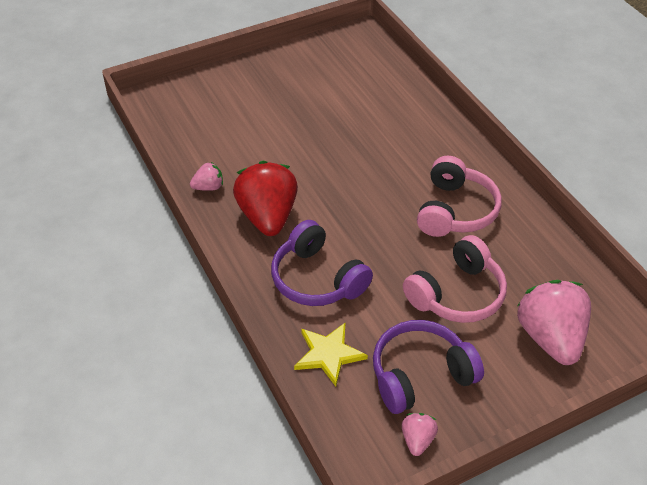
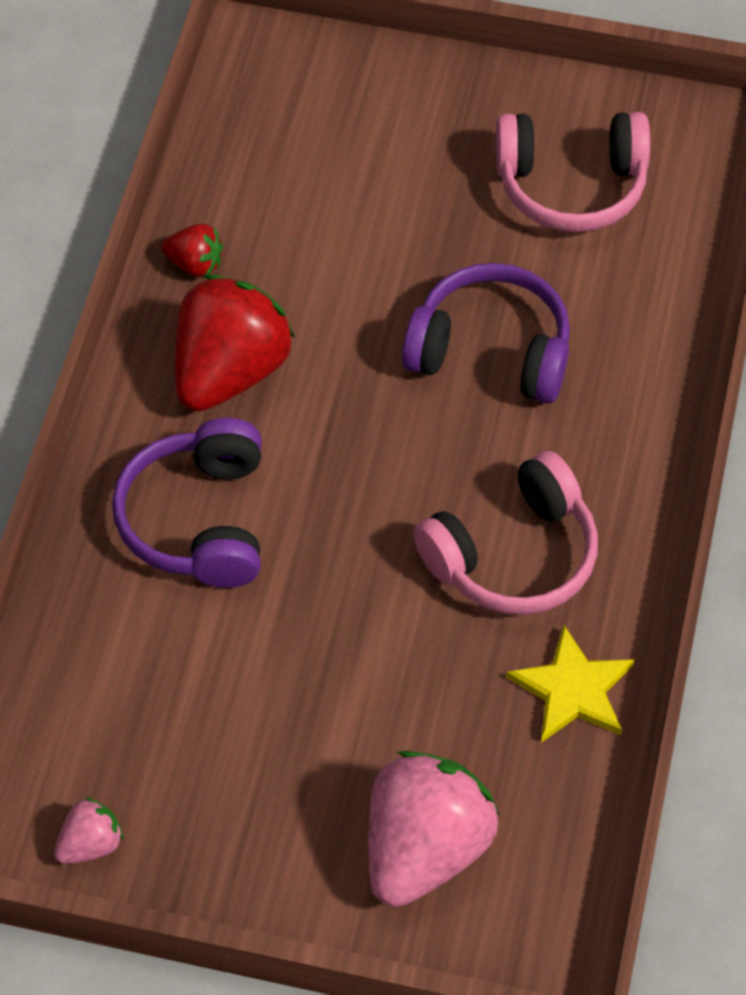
camera: 40 degrees right, 10 degrees up
pink strawberry [190,162,223,191] -> red strawberry [162,224,223,277]
yellow star [294,323,368,386] -> yellow star moved to [506,626,635,743]
purple headphones [373,320,484,414] -> purple headphones moved to [402,263,570,403]
pink headphones [403,235,507,323] -> pink headphones moved to [495,112,650,232]

